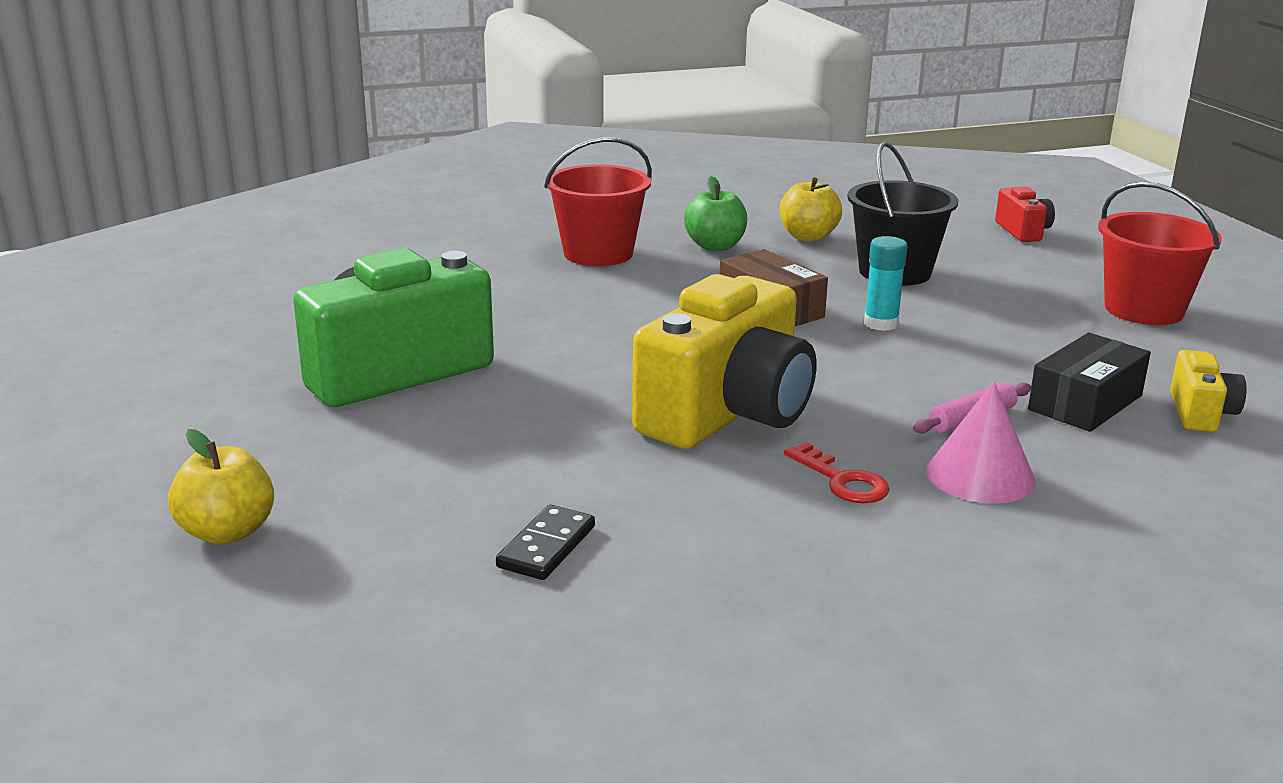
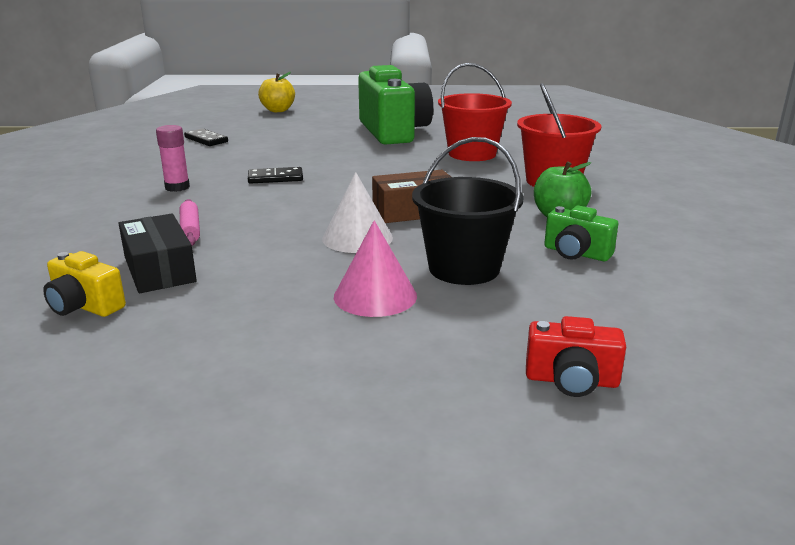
camera: 110 degrees right, 0 degrees up
yellow camera [632,274,817,449] -> black domino [248,167,303,184]
yellow apple [780,177,842,242] -> green camera [544,205,618,261]
red key [784,442,890,503] -> pink glue stick [156,125,190,192]
turquoise glue stick [864,236,908,331] -> white cone [322,172,393,253]
pink cone [926,381,1036,504] -> pink cone moved to [334,220,417,317]
red bucket [1098,181,1222,325] -> red bucket moved to [438,63,512,161]

